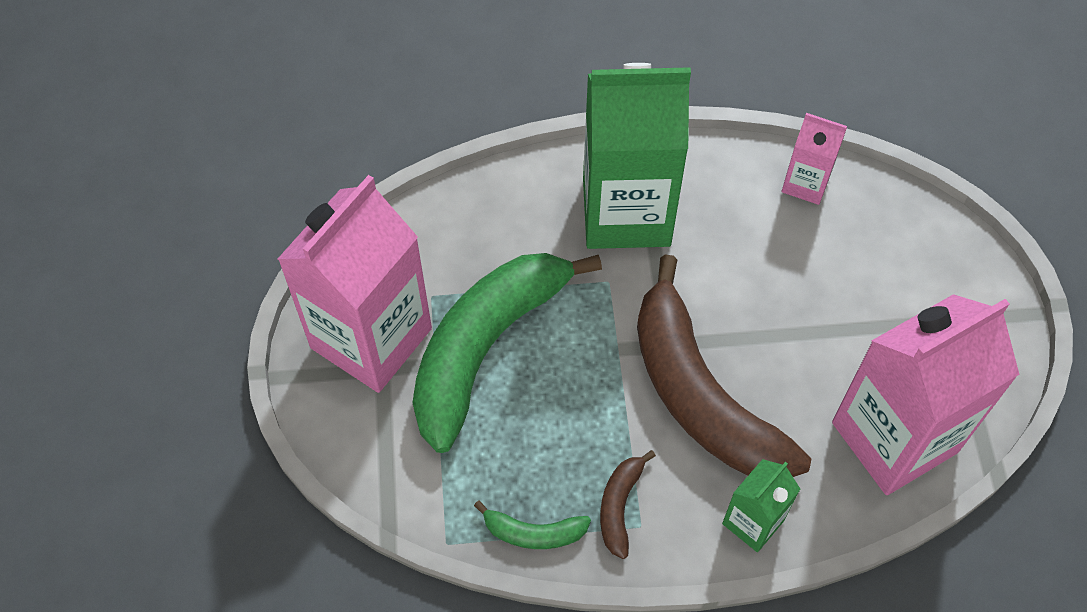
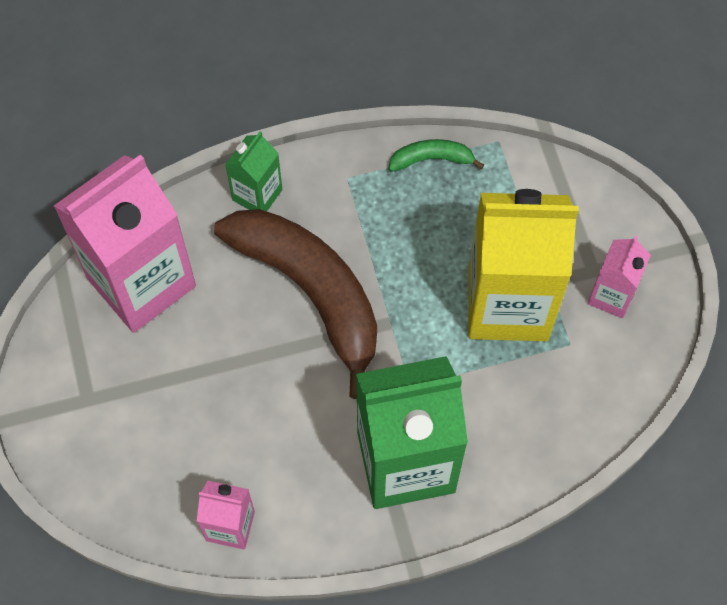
camera: 170 degrees right, 5 degrees up
pink carton [278,175,432,393] -> pink carton [588,236,651,318], size x0.48
green banana [412,253,602,453] -> yellow carton [468,189,579,341]
brown banana [600,450,656,559] -> none

